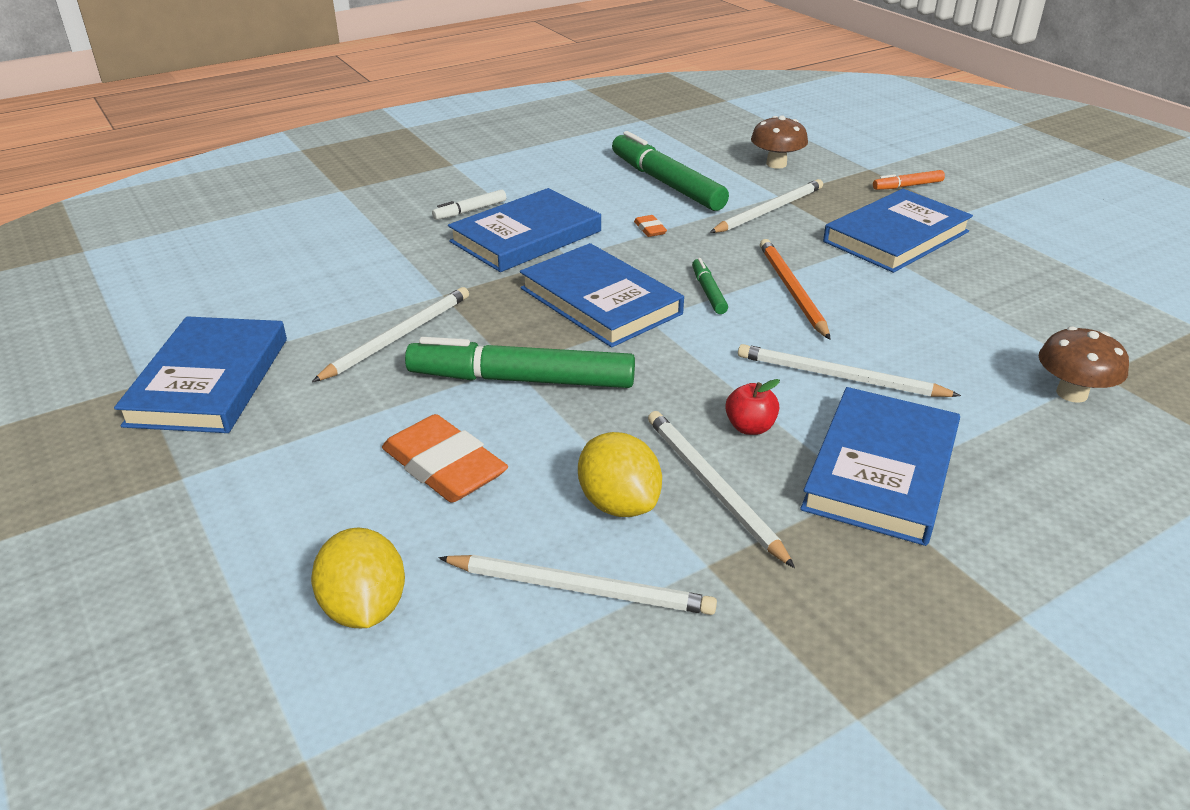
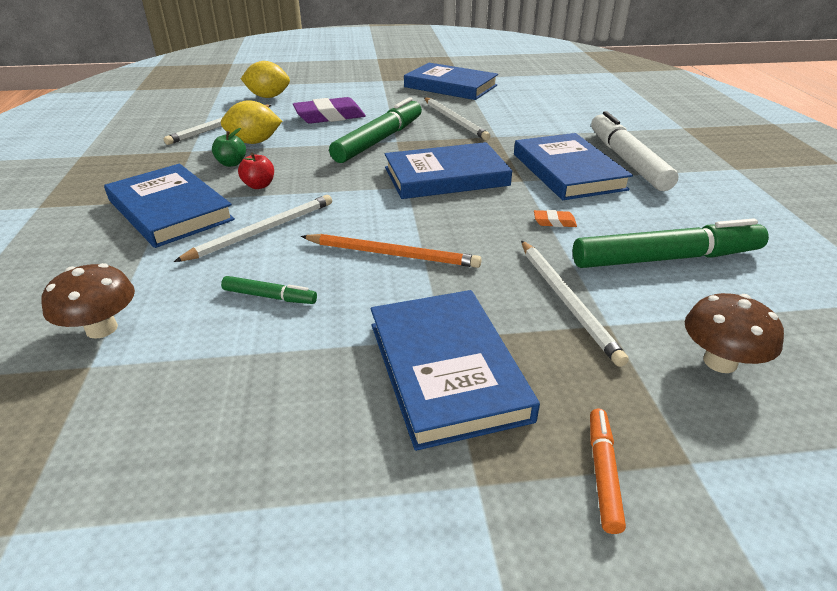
camera: 115 degrees right, 0 degrees up
orange eraser [382,414,508,503] -> purple eraser [293,97,366,124]
white marker [432,189,506,220] -> white marker [591,111,678,191], size x2.16
white pencil [648,411,795,568] -> green apple [212,128,246,167]
green marker [692,258,728,314] -> green marker moved to [221,276,317,304]

